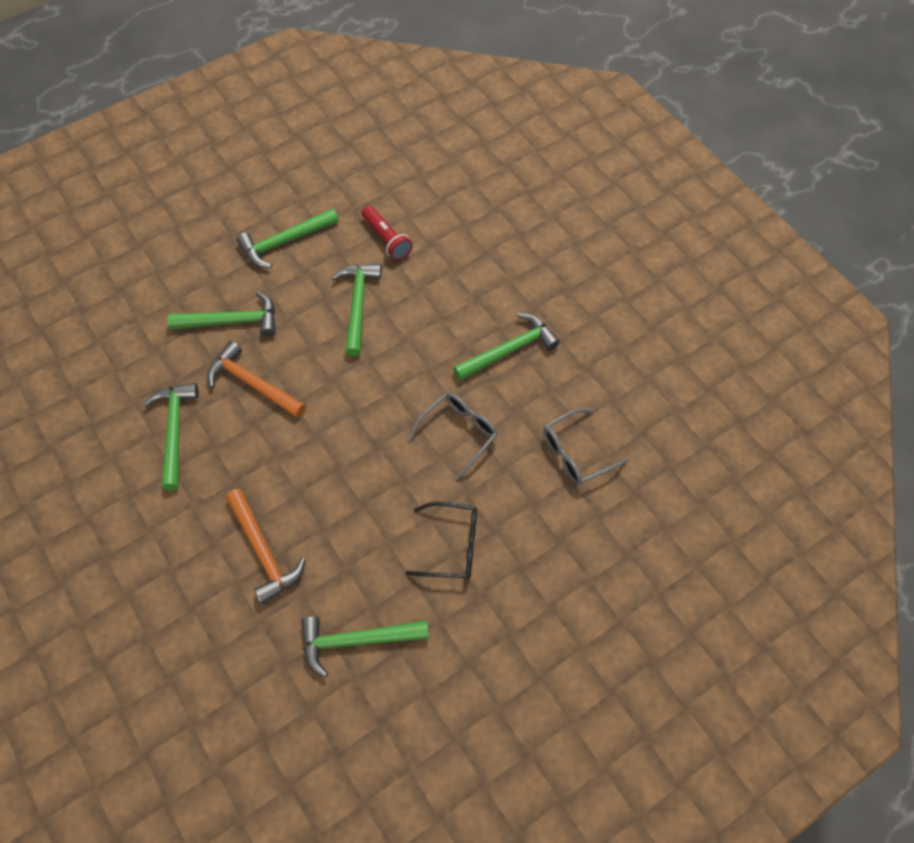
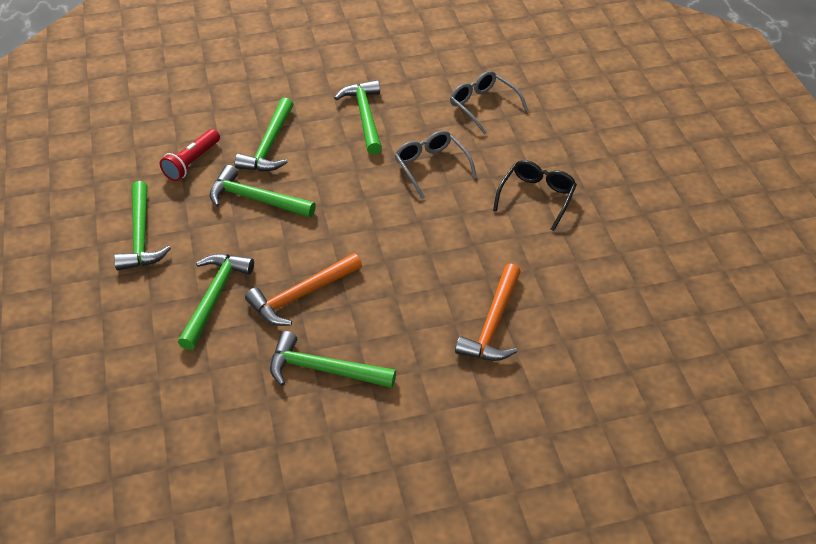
camera: 70 degrees left, 15 degrees down
orange hammer [226,489,306,604] -> orange hammer turned 120 degrees clockwise [455,264,521,361]
green hammer [301,617,429,678] -> green hammer moved to [234,98,294,171]
red flashlight [362,205,412,260] -> red flashlight turned 135 degrees clockwise [160,129,220,181]
grey glasses [543,408,629,485] -> grey glasses turned 150 degrees clockwise [450,71,529,135]

